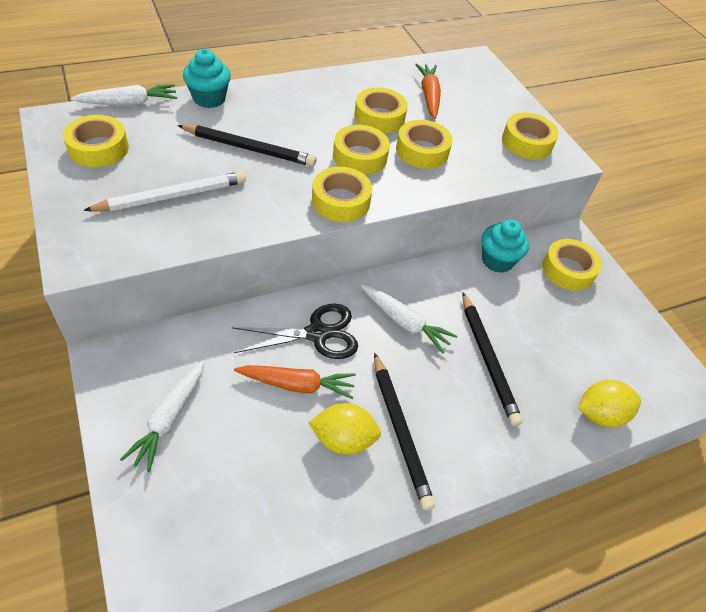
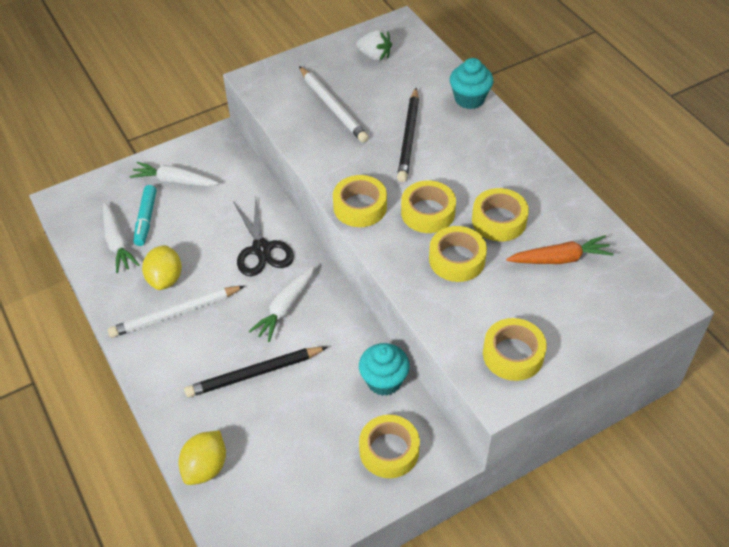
camera: 90 degrees right, 0 degrees up
yellow tape [63,115,129,167] -> white strawberry [356,29,392,61]
white carrot [71,84,177,106] -> white carrot moved to [103,203,139,273]
orange carrot [234,365,356,399] -> none
black pencil [374,352,435,511] -> white pencil [108,286,245,338]
yellow lemon [578,380,641,428] -> yellow lemon turned 45 degrees clockwise [178,430,226,485]
none -> turquoise marker [134,185,157,246]

